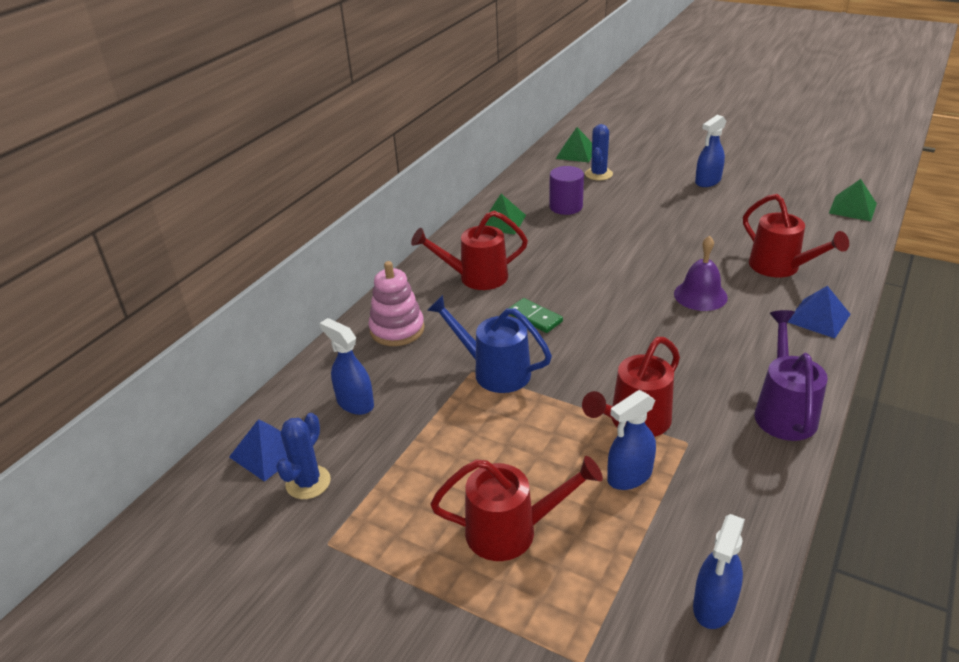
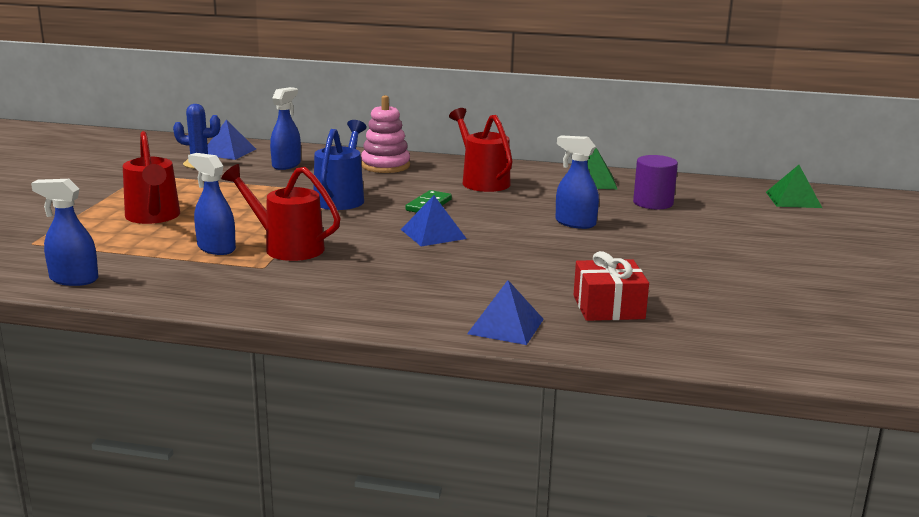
camera: 70 degrees right, 15 degrees down
blue cactus [585,124,613,180] -> none
purple bell [674,236,728,311] -> none
blue spray bottle [695,115,726,187] -> blue spray bottle moved to [556,135,599,229]
red watering can [743,194,849,278] -> red gift [574,251,649,321]
purple watering can [754,310,828,441] -> none
green pyramid [829,179,877,221] -> none
none -> blue pyramid [401,195,467,246]

